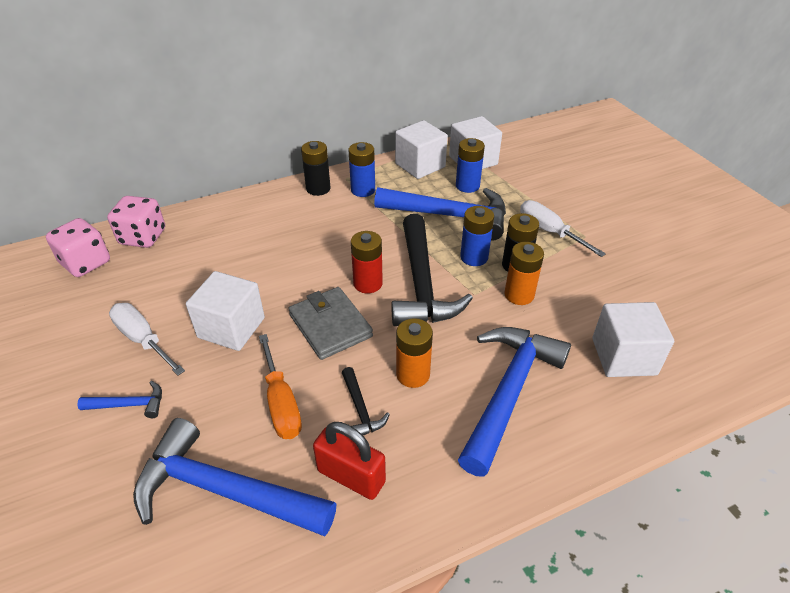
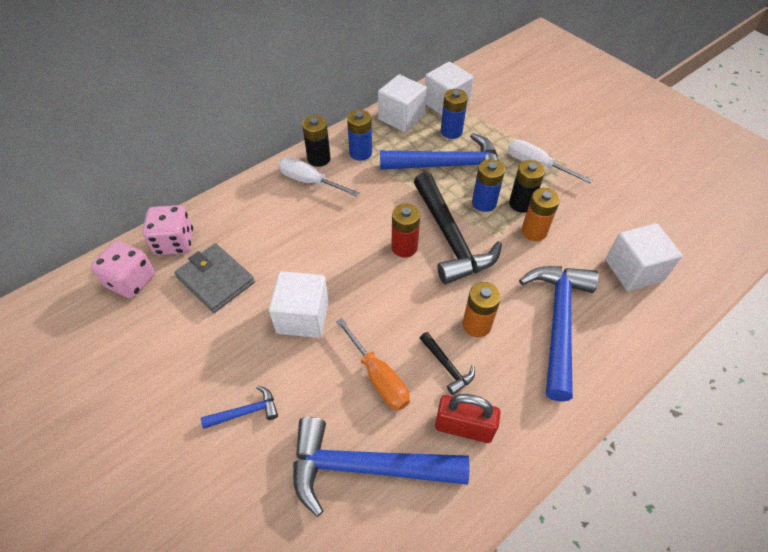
camera: 15 degrees left, 10 degrees up
white screwdriver [109,303,185,376] -> white screwdriver moved to [278,157,360,197]
grey wallet [289,287,373,360] -> grey wallet moved to [175,243,255,313]

